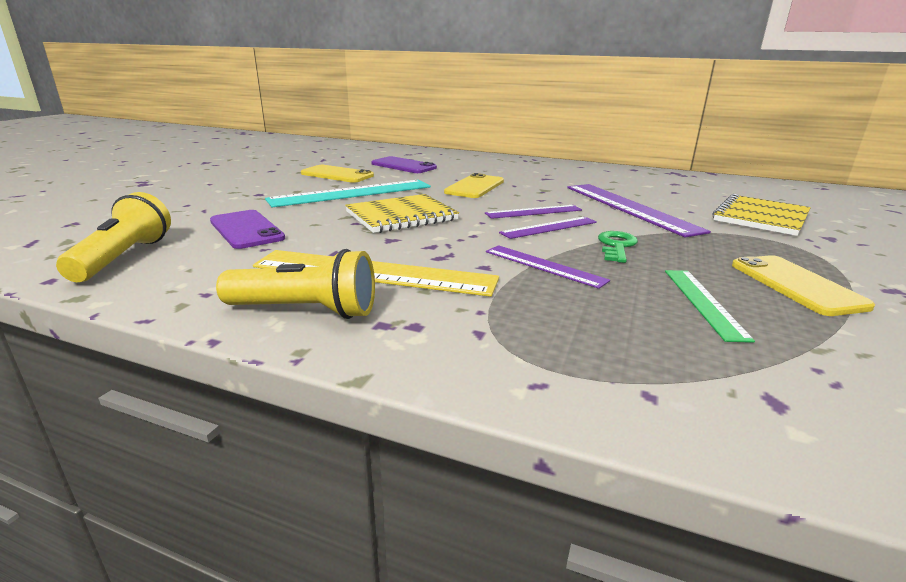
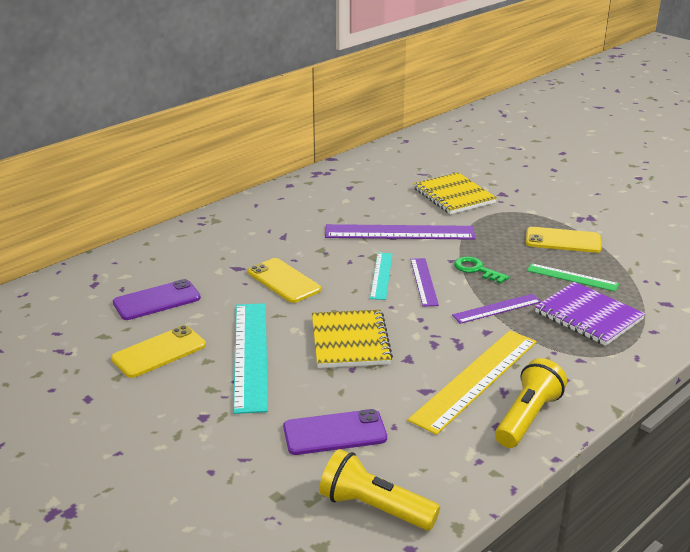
camera: 65 degrees left, 5 degrees up
purple ruler [485,205,582,219] -> turquoise ruler [370,253,392,300]
none -> purple notebook [535,282,645,346]

